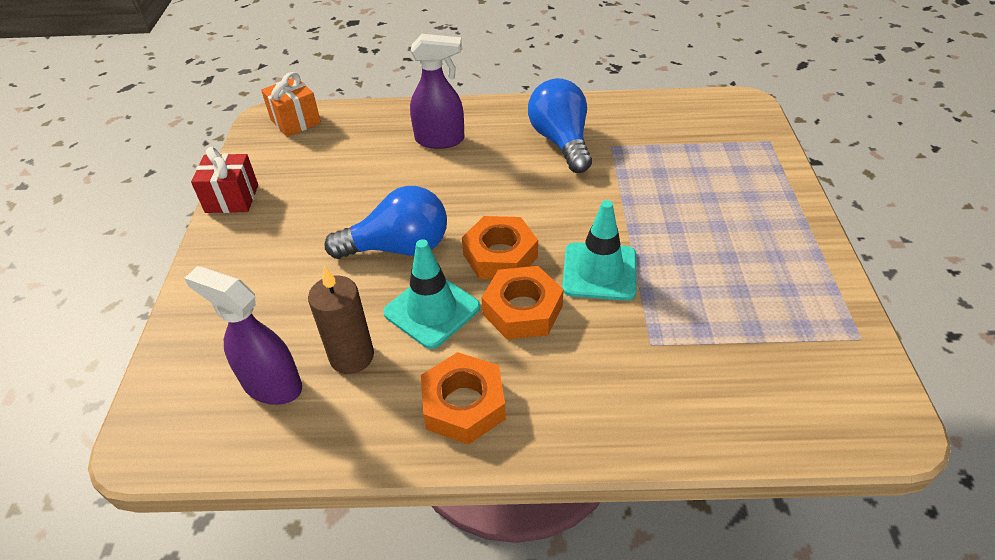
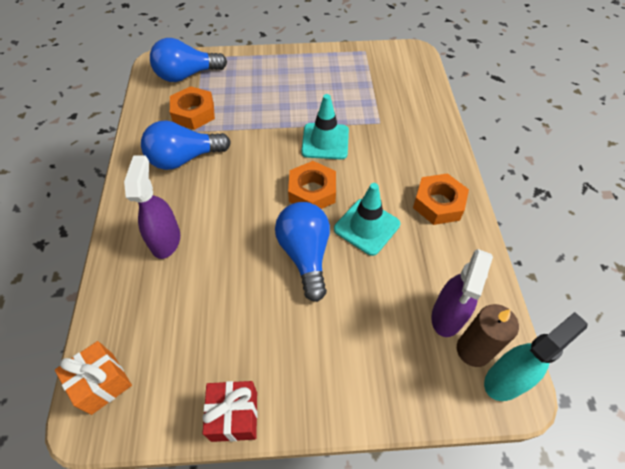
camera: 95 degrees left, 10 degrees up
brown candle [308,266,374,374] -> brown candle moved to [457,304,519,367]
orange nut [482,266,564,340] -> orange nut moved to [170,86,215,130]
none -> blue light bulb [150,38,227,82]
none -> turquoise spray bottle [484,312,588,401]

